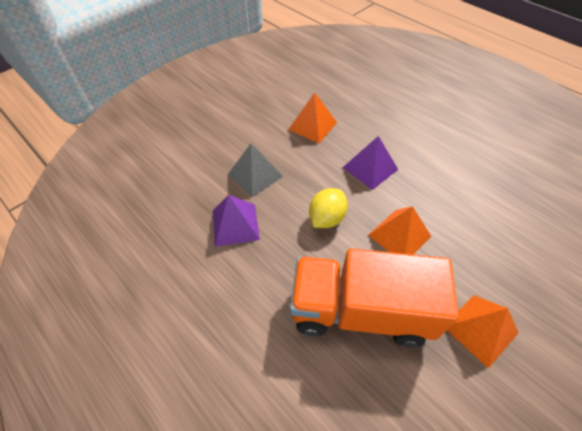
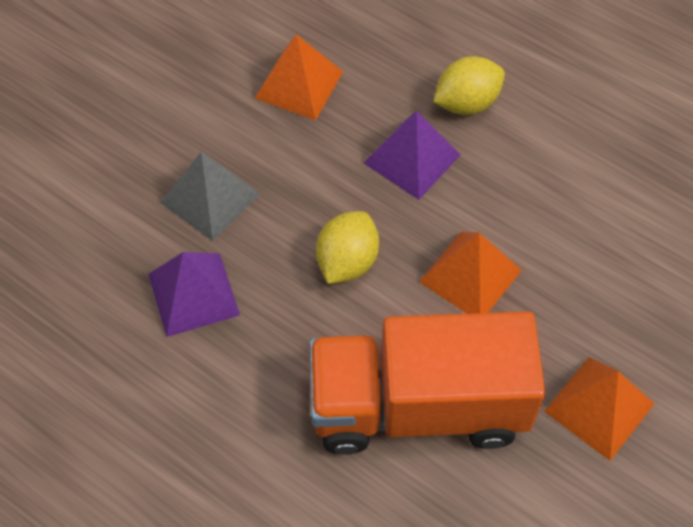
camera: 10 degrees left, 5 degrees up
none -> yellow lemon [433,56,505,115]

